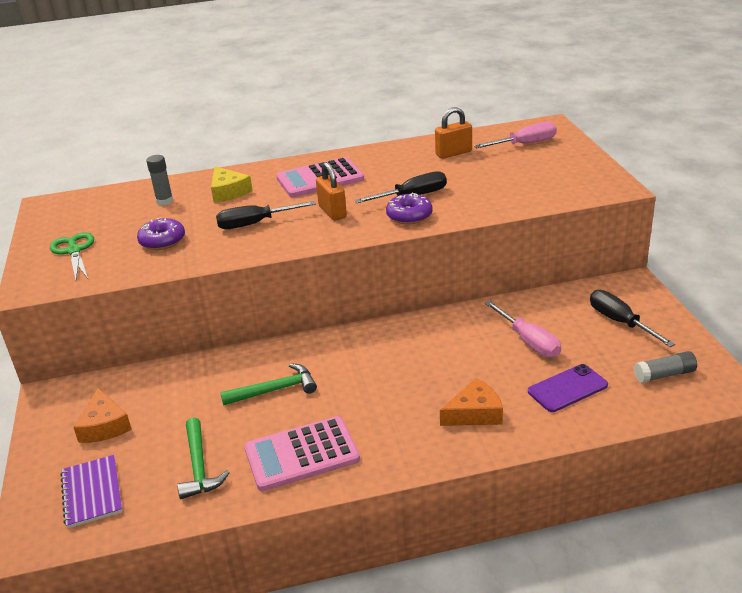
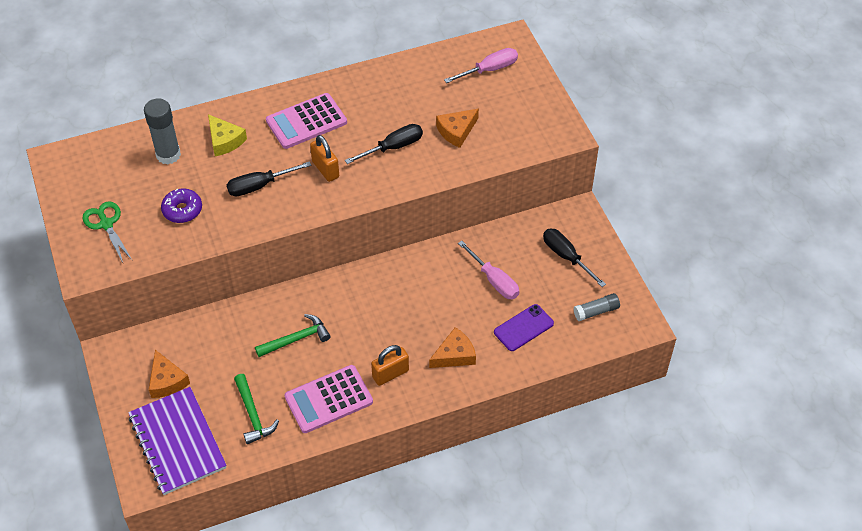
camera: 10 degrees left, 20 degrees up
purple notebook [60,455,123,528] -> purple notebook [128,387,227,495], size x1.70
grey glue stick [146,155,173,206] -> grey glue stick [144,98,181,165], size x1.61
purple donut [386,193,433,225] -> none
orange padlock [435,107,472,159] -> orange padlock moved to [371,345,409,386]
none -> orange cheese [436,108,479,148]

